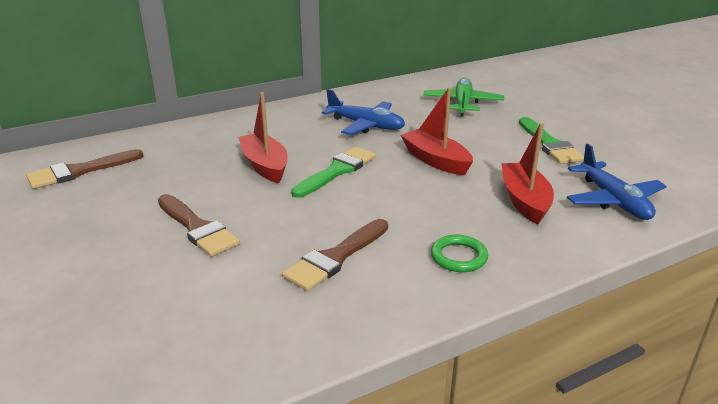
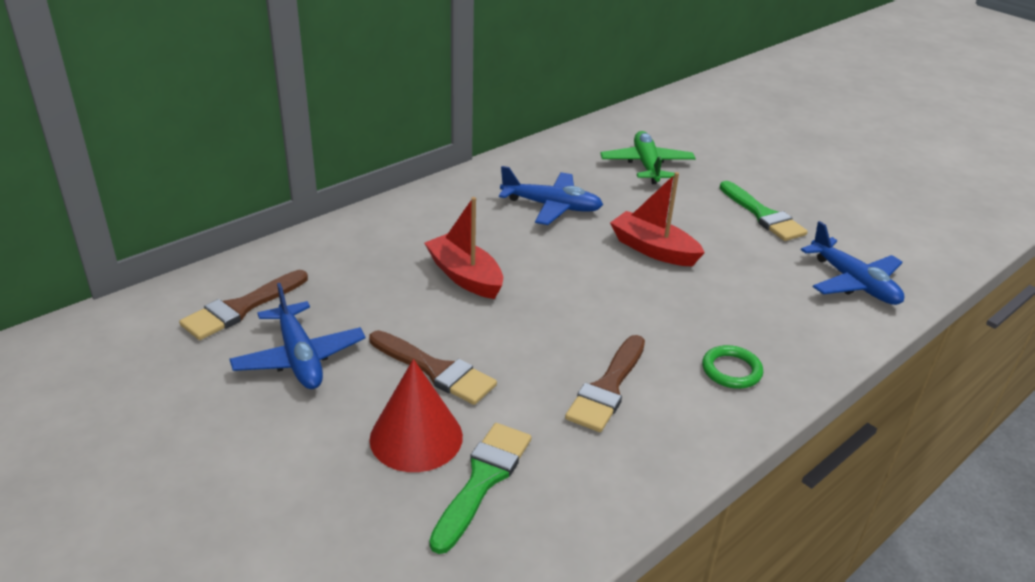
camera: 15 degrees left, 5 degrees up
green brush [291,147,376,198] -> green brush moved to [429,423,531,554]
red boat [501,123,554,225] -> none
none -> blue plane [229,283,366,389]
none -> red cone [369,359,463,472]

